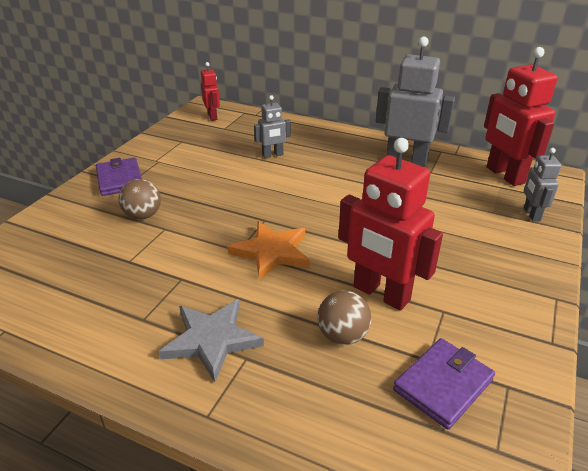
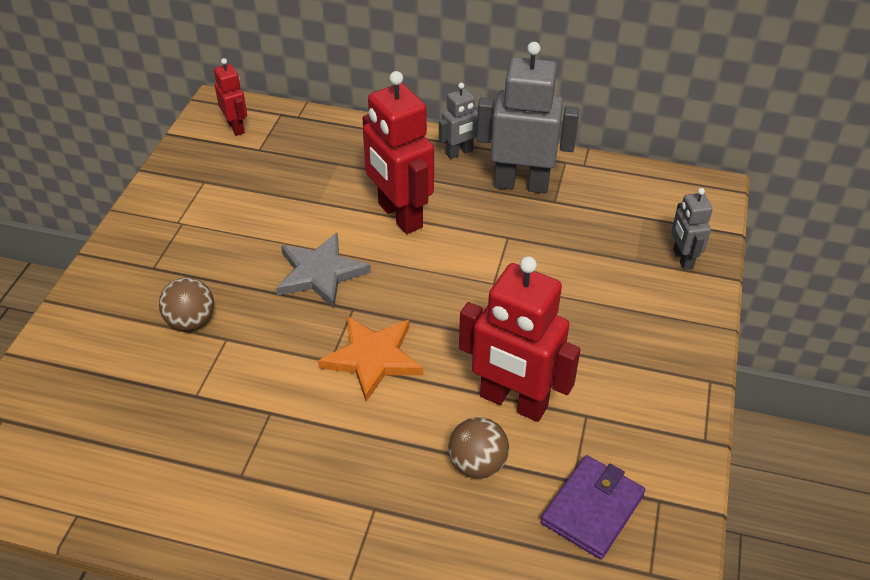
camera: 10 degrees left, 10 degrees up
purple wallet [96,158,142,196] -> none
grey star [159,299,264,382] -> grey star moved to [276,233,371,308]
grey robot [254,95,291,158] -> grey robot moved to [439,83,478,159]
red robot [484,47,558,186] -> red robot moved to [363,71,434,234]

